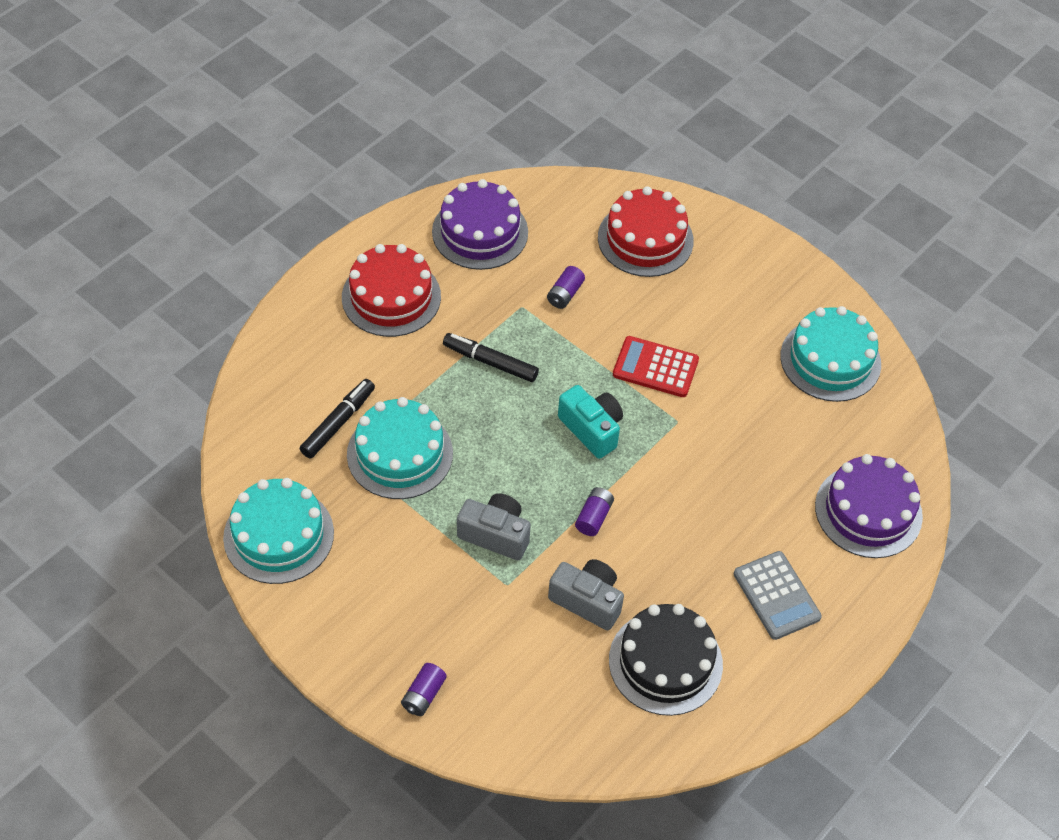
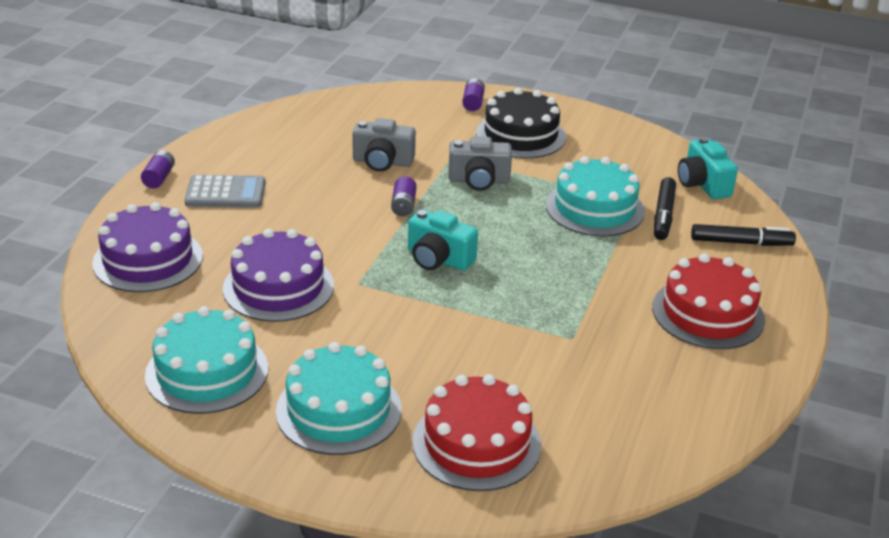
camera: 160 degrees right, 20 degrees down
turquoise cake [223,478,334,584] -> turquoise cake moved to [276,342,402,455]
purple cake [432,179,528,270] -> purple cake moved to [223,229,334,322]
black marker [443,333,539,382] -> black marker moved to [691,224,796,246]
purple battery [547,266,585,309] -> purple battery moved to [141,150,175,188]
black cake [609,604,723,716] -> black cake moved to [476,88,566,158]
red calculator [613,336,699,397] -> none
grey calculator [734,551,822,640] -> grey calculator turned 135 degrees clockwise [184,175,266,208]
none -> turquoise camera [678,137,738,199]

